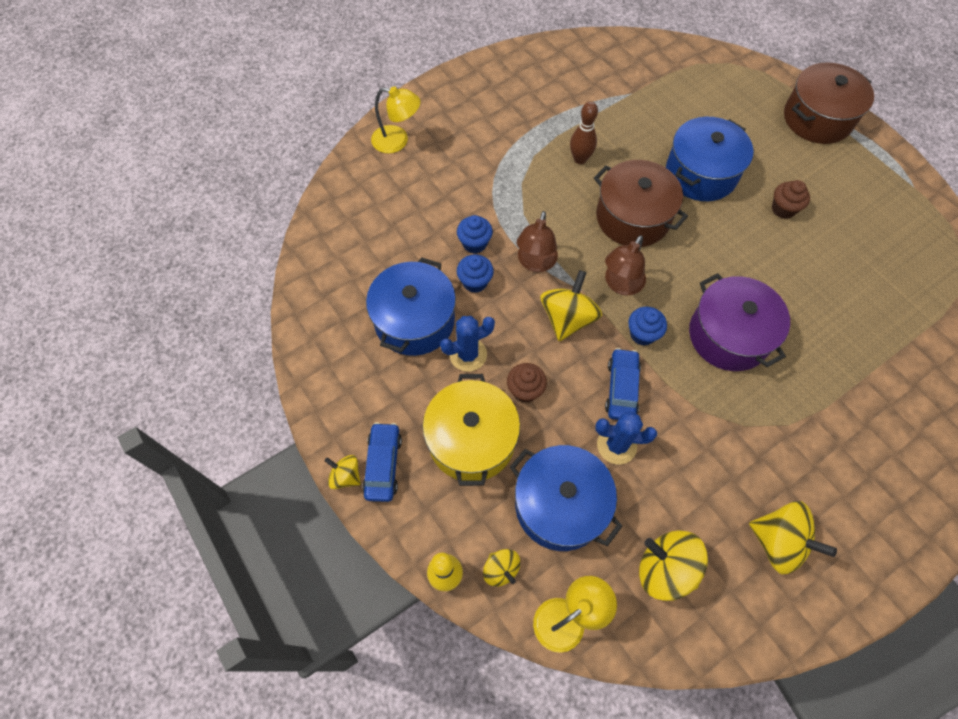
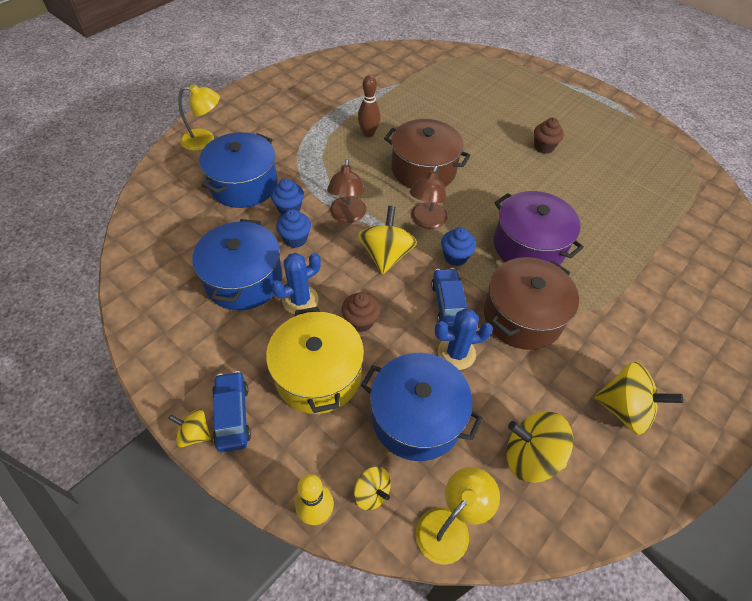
camera: 15 degrees left, 10 degrees down
blue pot [666,117,753,201] -> blue pot moved to [199,132,278,208]
brown pot [784,62,874,144] -> brown pot moved to [484,257,579,350]

